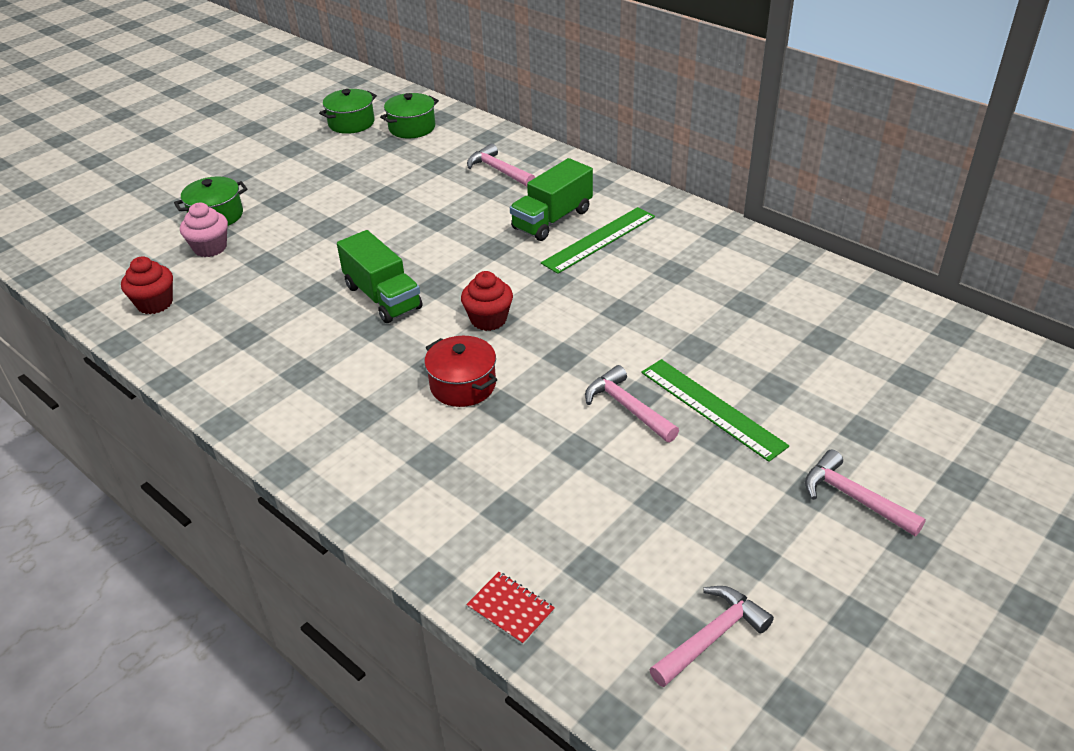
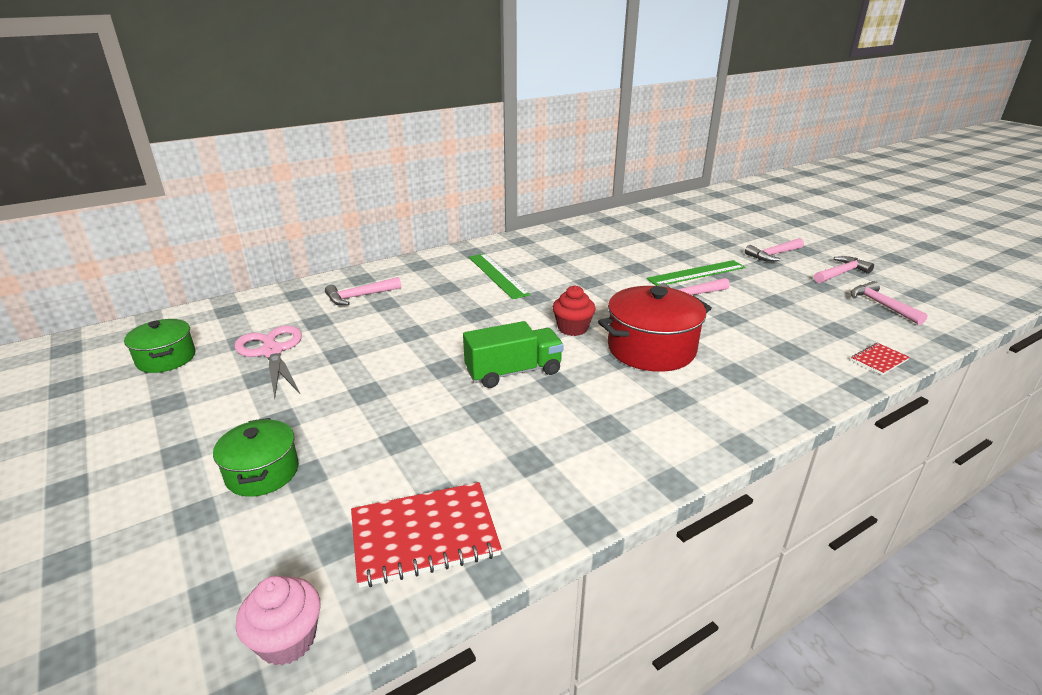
camera: 75 degrees left, 10 degrees down
red cupcake [121,256,173,314] -> red notebook [351,482,502,588]
pink cupcake [180,203,228,257] -> pink cupcake moved to [236,576,321,666]
green pot [380,93,439,138] -> none
red pot [424,336,497,407] -> red pot [598,286,712,372], size x1.64
green truck [510,158,593,241] -> none
none -> pink scissors [235,326,302,398]
none -> pink hammer [814,256,874,283]

